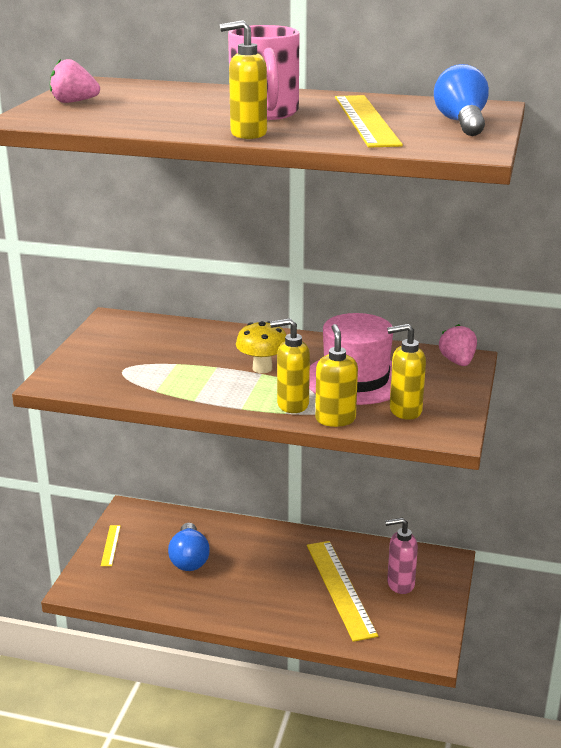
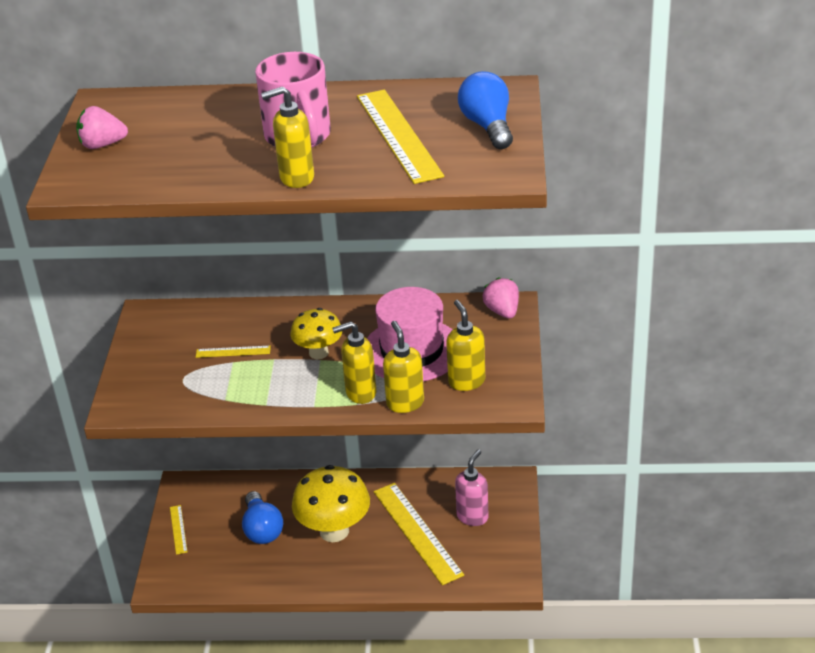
camera: 10 degrees left, 10 degrees up
pink soap dispenser [385,518,418,594] -> pink soap dispenser turned 135 degrees clockwise [455,450,488,526]
yellow soap dispenser [387,324,426,420] -> yellow soap dispenser turned 90 degrees clockwise [446,300,485,391]
none -> yellow ruler [196,346,271,358]
none -> yellow mushroom [292,465,370,542]

